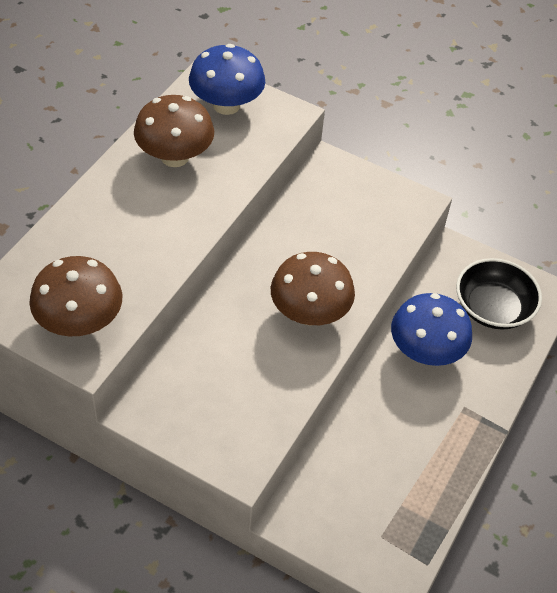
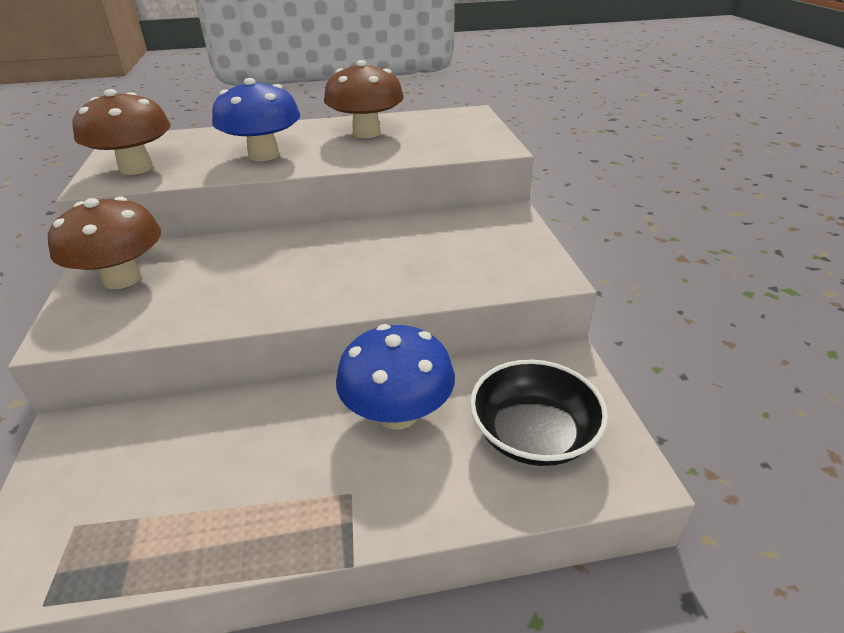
camera: 55 degrees right, 15 degrees down
blue mushroom [189,44,265,115] -> blue mushroom moved to [212,78,300,161]
brown mushroom [271,252,355,326] -> brown mushroom moved to [48,196,161,289]

